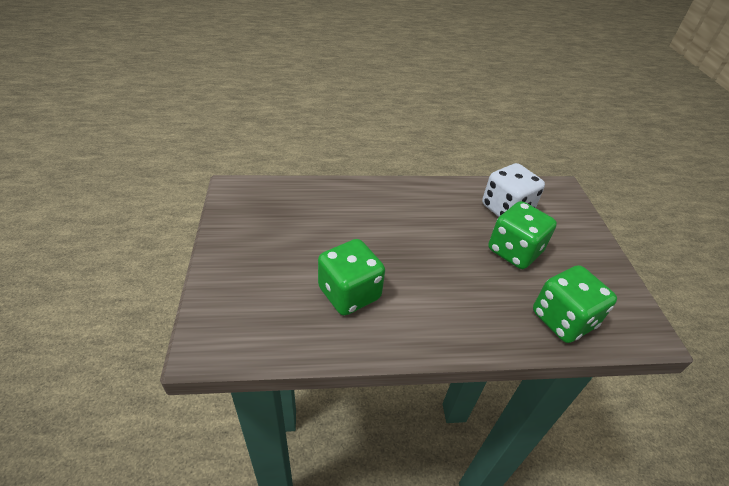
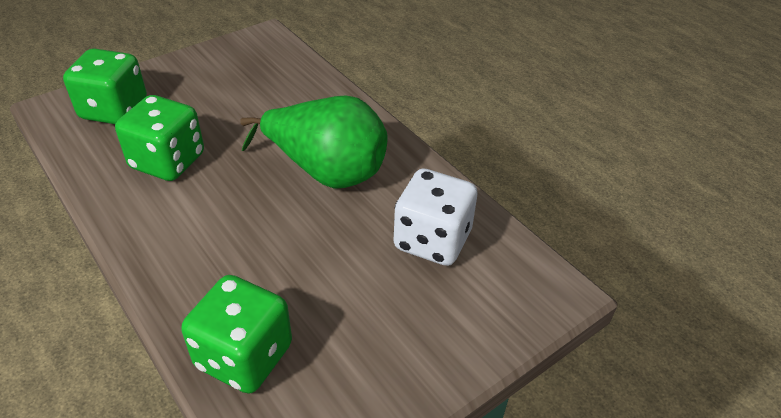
camera: 60 degrees right, 0 degrees up
green dice [488,201,557,269] -> green dice moved to [63,48,147,124]
none -> green pear [240,96,388,189]

